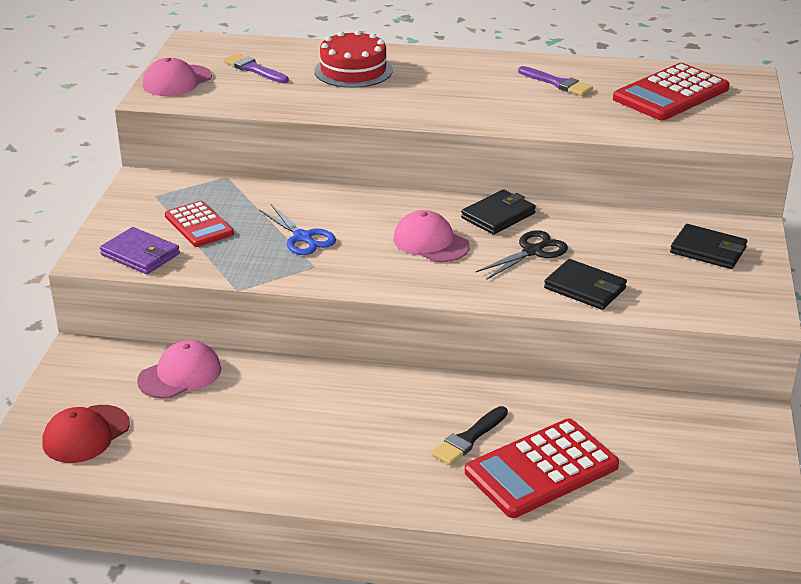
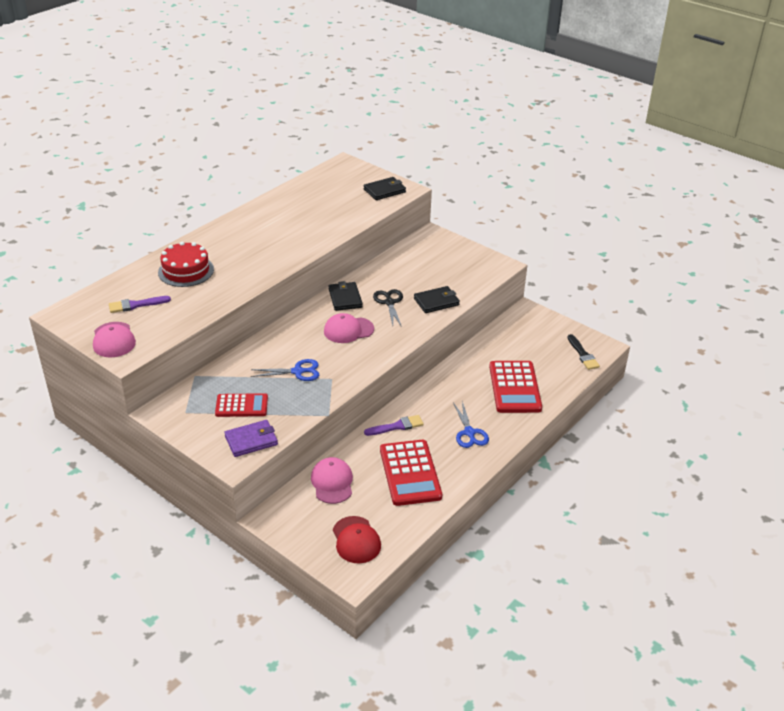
camera: 60 degrees left, 5 degrees up
black brush [431,406,508,465] -> black brush moved to [567,334,600,370]
purple brush [518,66,593,96] -> purple brush moved to [364,415,424,436]
red calculator [613,63,730,120] -> red calculator moved to [380,440,442,506]
black wallet [670,224,747,269] -> black wallet moved to [364,177,406,200]
none -> blue scissors [453,401,489,448]

